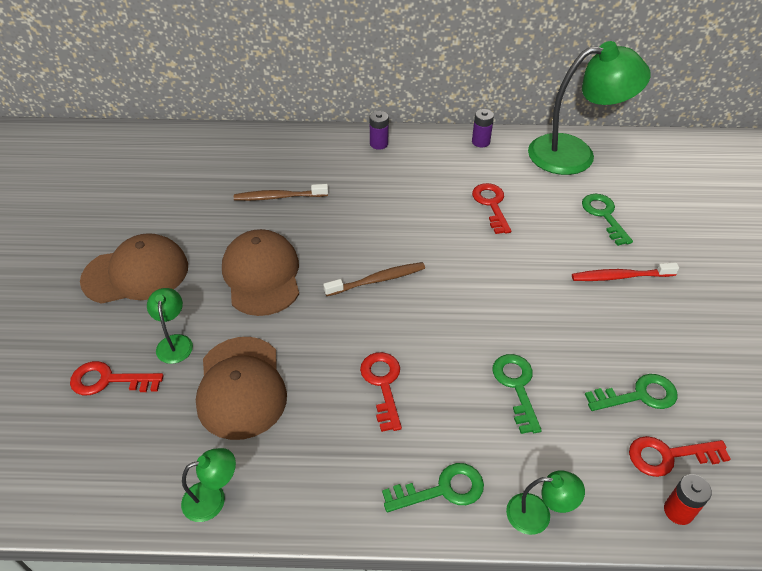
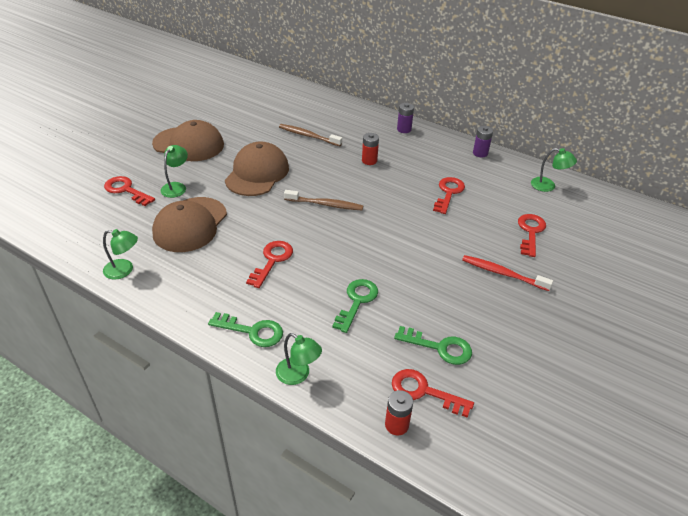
camera: 30 degrees right, 5 degrees down
green lamp [528,41,651,175] -> green lamp [531,148,577,192], size x0.43
green key [582,194,633,246] -> red key [518,214,546,257]
none -> red battery [362,133,379,165]

